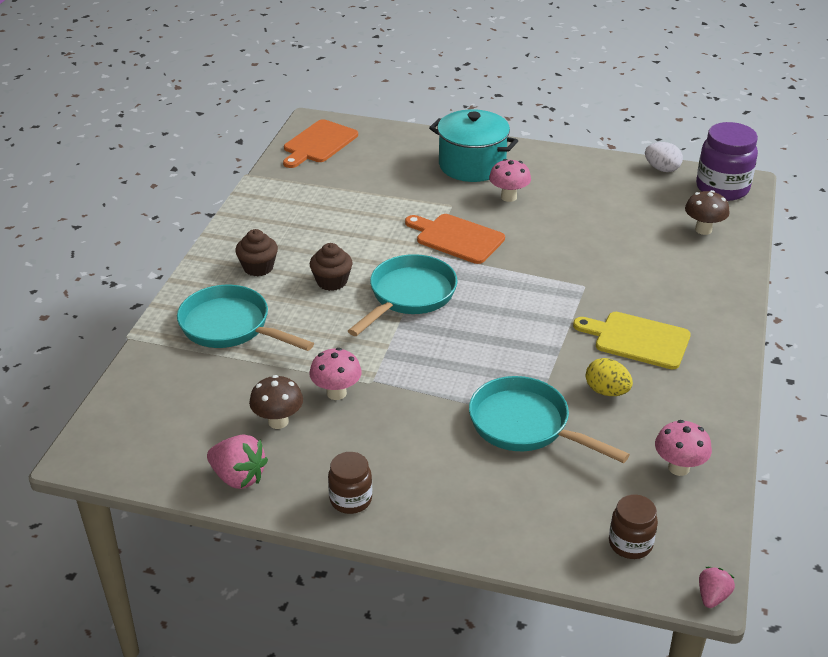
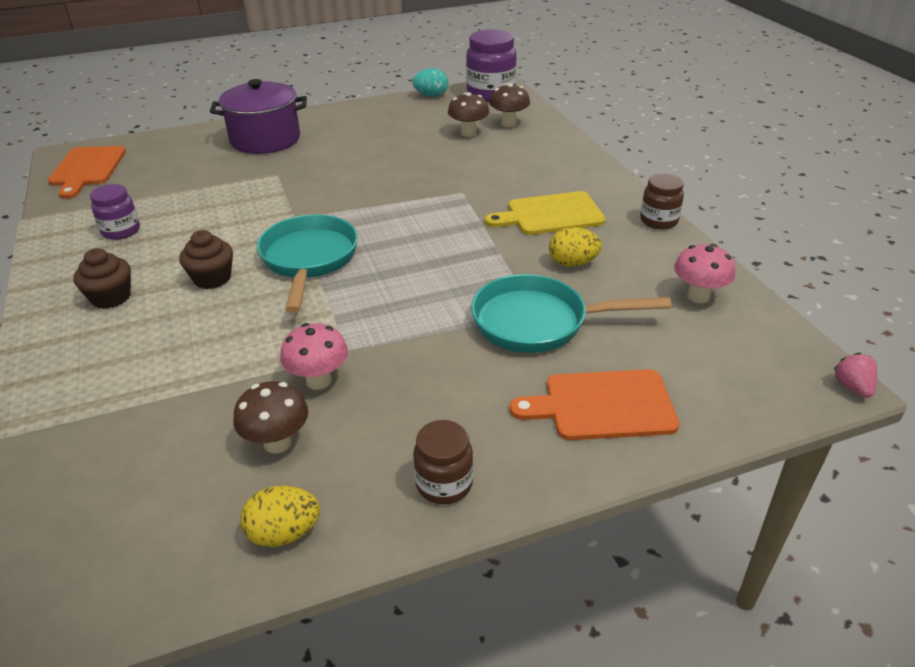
camera: 35 degrees left, 0 degrees up
turquoise pan [177,285,314,351] -> none
pink strawberry [207,434,268,489] -> yellow egg [240,486,320,547]
orange cutting board [405,214,505,264] -> orange cutting board moved to [510,369,679,440]
turquoise pot [429,109,518,182] -> purple pot [210,79,307,154]
pink mushroom [489,159,531,202] -> none
brown jar [609,495,658,559] -> brown jar moved to [640,174,684,229]
white egg [645,142,683,172] -> turquoise egg [412,68,448,97]
none -> purple jar [90,184,140,240]
none -> brown mushroom [448,92,489,137]

